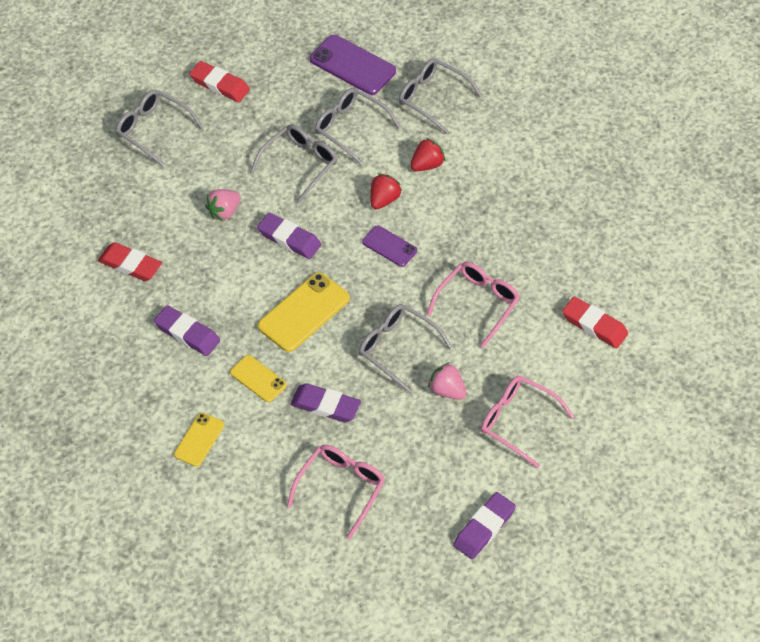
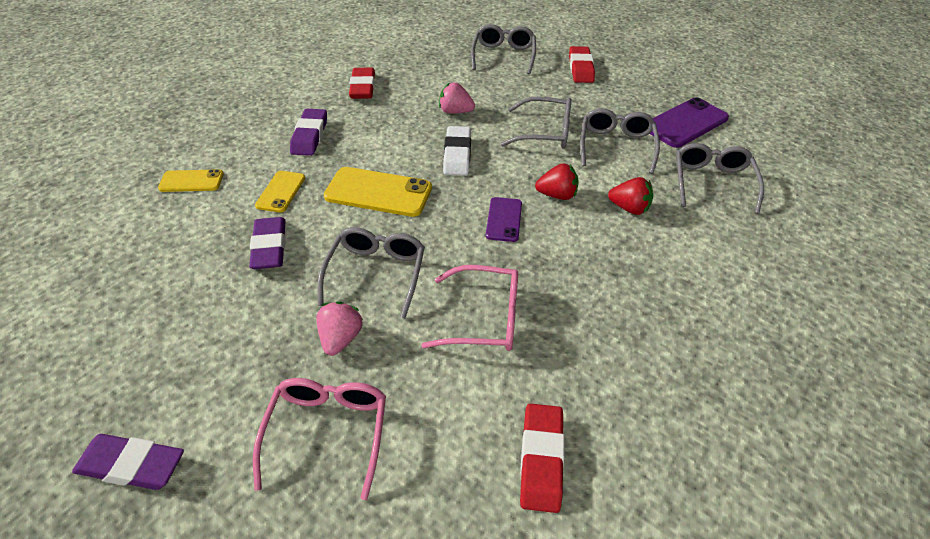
camera: 60 degrees right, 10 degrees down
purple eraser [257,212,321,259] -> white eraser [443,126,471,175]
pink glasses [287,445,385,539] -> none
purple phone [310,35,396,95] -> purple phone turned 45 degrees clockwise [650,97,729,148]

